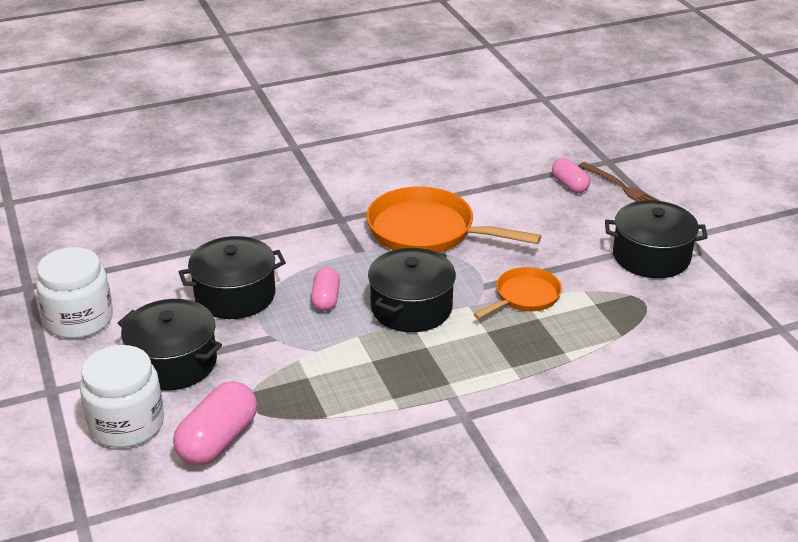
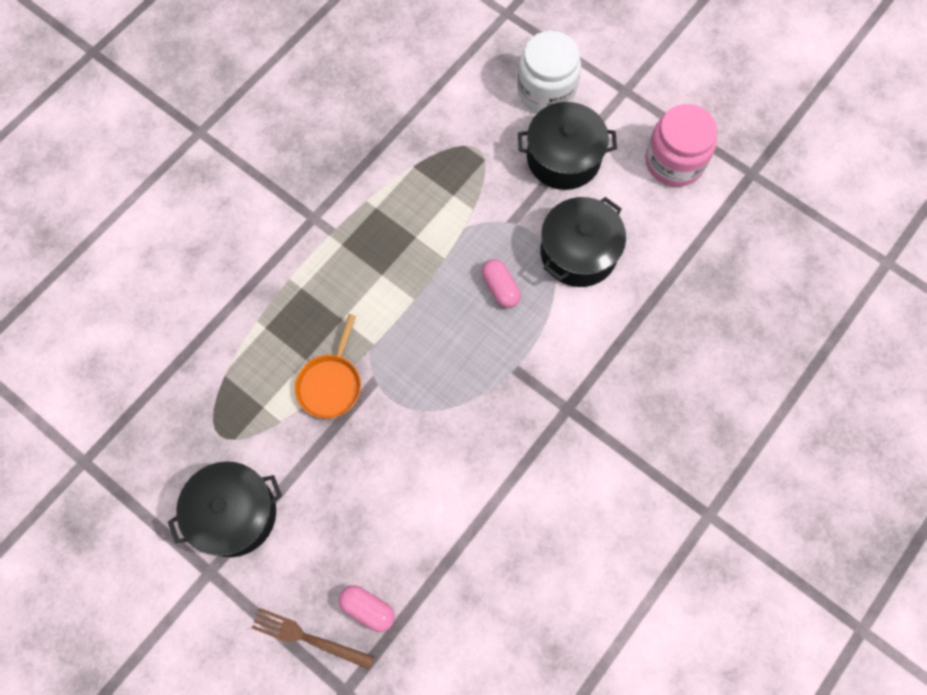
camera: 150 degrees right, 35 degrees up
white jar [36,247,113,339] -> pink jar [645,104,717,187]
pink capsule [173,381,257,466] -> none
orange pan [367,186,541,252] -> none
black pot [368,248,456,332] -> none

